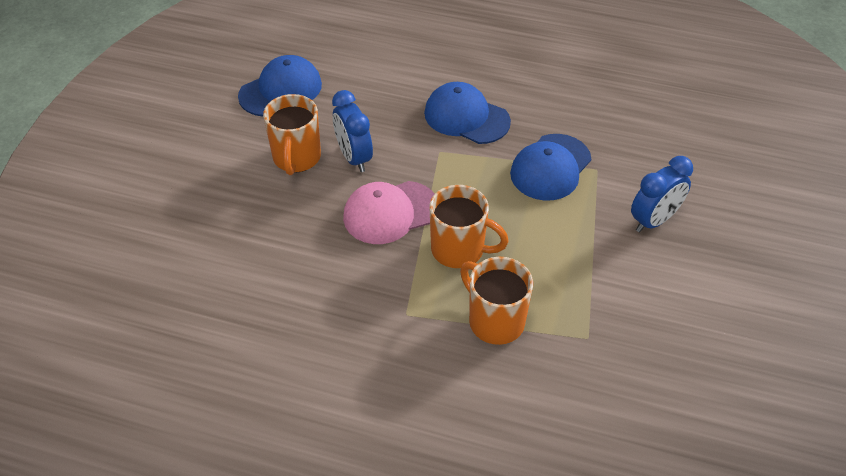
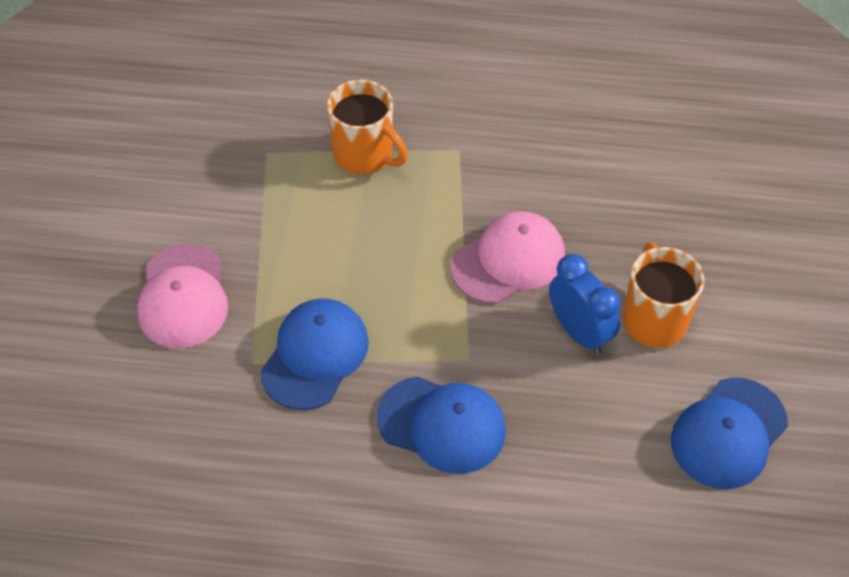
camera: 170 degrees right, 5 degrees up
orange mug [430,185,509,268] -> none
blue clock [631,156,693,232] -> pink cap [137,244,228,348]

